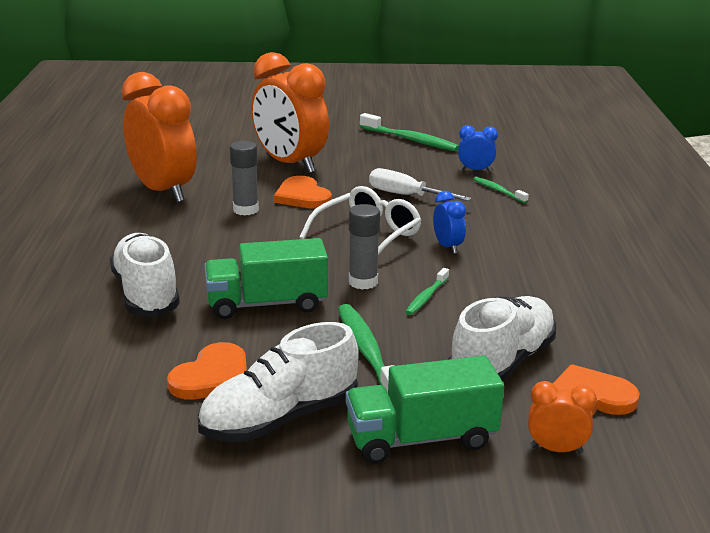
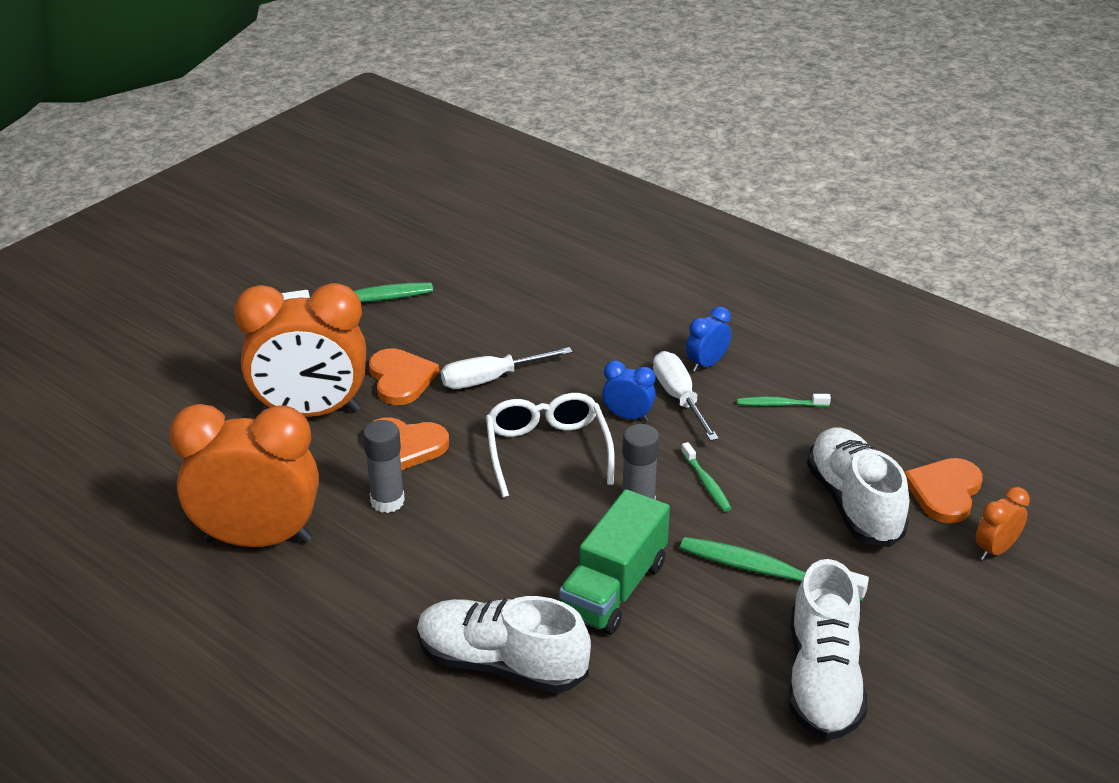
camera: 50 degrees left, 10 degrees up
orange heart [167,342,247,399] -> orange heart moved to [369,348,439,405]
green truck [345,356,504,464] -> none
blue clock [458,125,498,172] -> blue clock moved to [686,306,731,372]
green toothbrush [473,177,529,203] -> green toothbrush moved to [737,394,831,407]
none -> white screwdriver [653,351,719,441]

